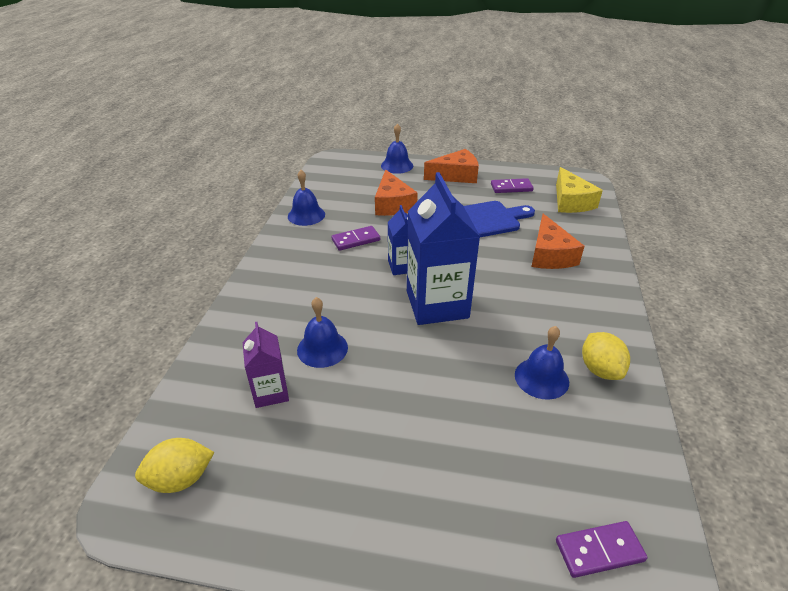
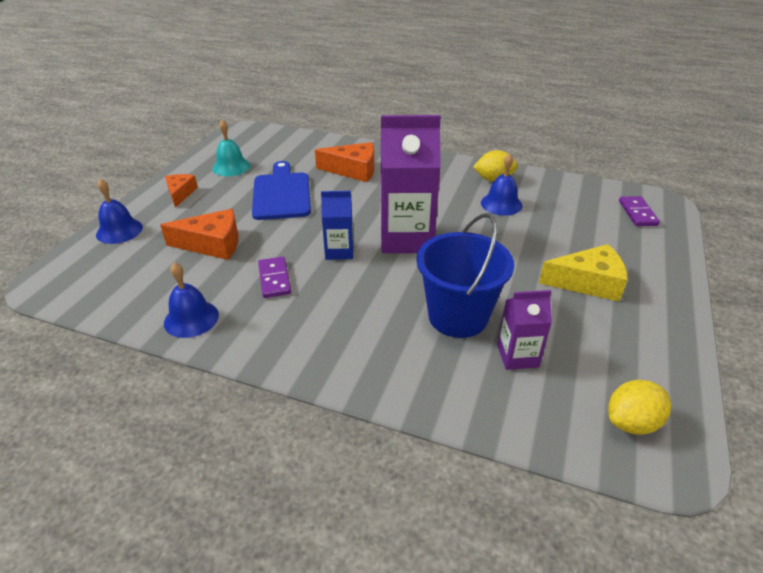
camera: 80 degrees left, 0 degrees up
yellow lemon [135,438,214,493] -> yellow lemon turned 75 degrees clockwise [608,380,671,435]
blue bell [297,297,348,368] -> blue bucket [416,213,514,338]
blue carton [407,172,480,325] -> purple carton [380,115,441,253]
orange cheese [424,149,479,183] -> orange cheese [165,174,198,208], size x0.64
purple domino [491,178,533,193] -> turquoise bell [212,120,250,176]
yellow cheese [556,167,603,213] -> yellow cheese moved to [539,244,628,302]

